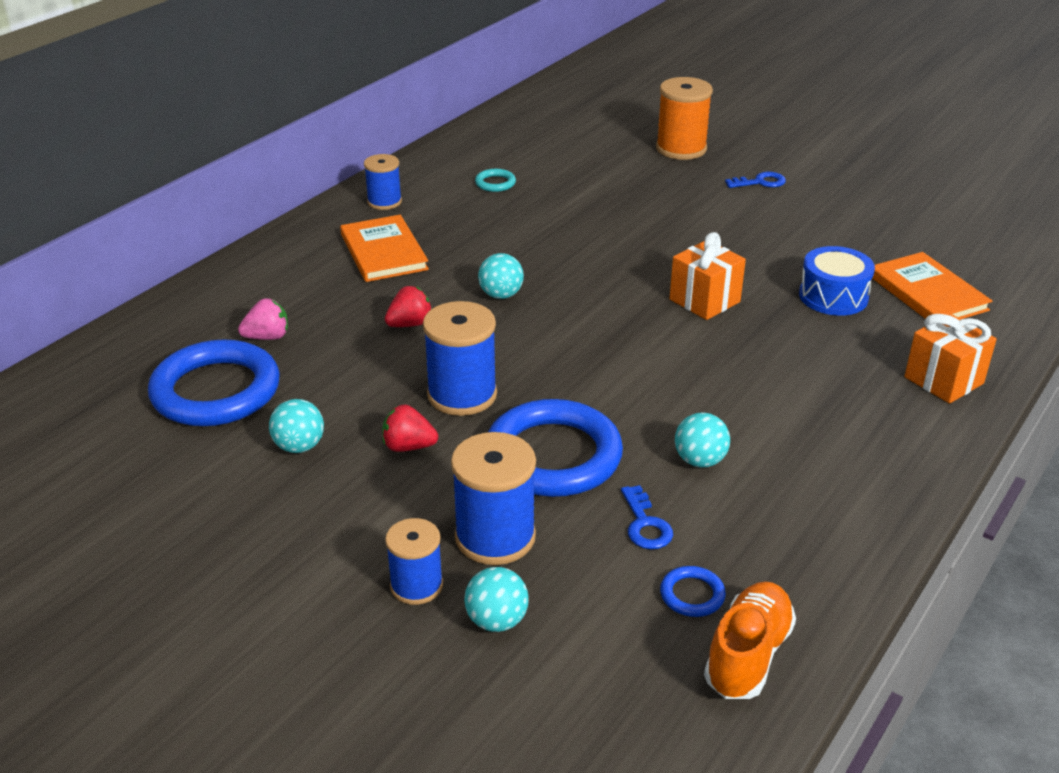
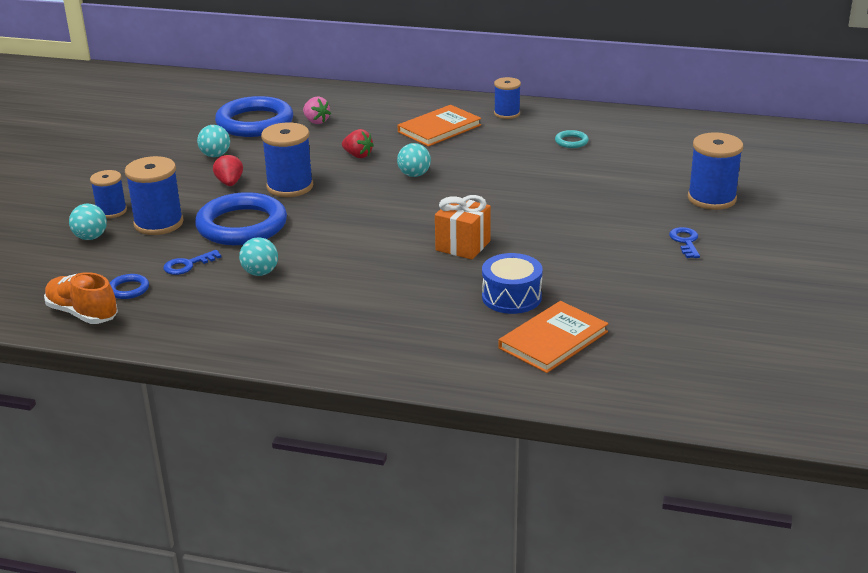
camera: 70 degrees right, 5 degrees down
orange spool [656,77,713,160] -> blue spool [688,132,743,210]
orange shoe [704,582,796,699] -> orange shoe turned 150 degrees counterclockwise [44,272,118,324]
blue key [725,172,786,188] -> blue key turned 150 degrees counterclockwise [669,227,700,258]
orange gift [904,314,997,404] -> none

